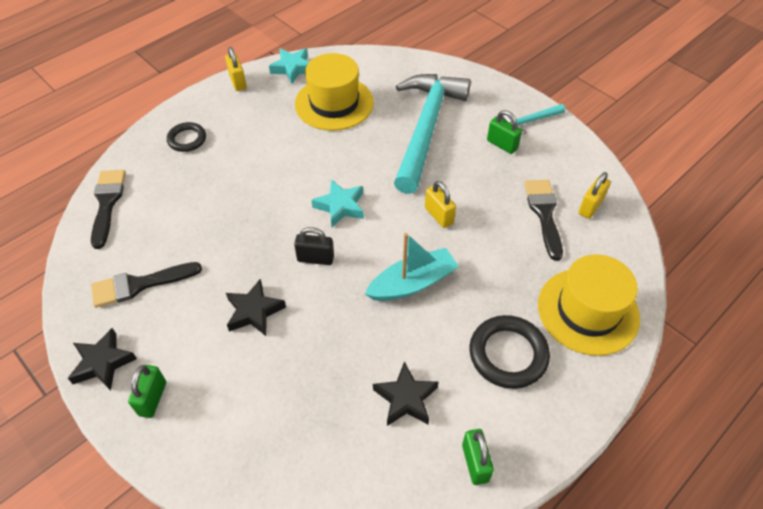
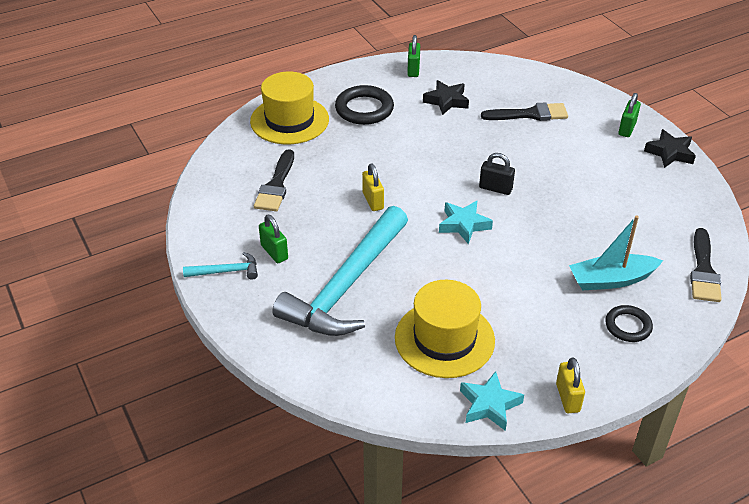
camera: 165 degrees left, 10 degrees down
black brush [91,262,202,308] -> black brush moved to [481,102,568,121]
black star [226,279,286,336] -> none
turquoise boat [365,233,459,301] -> turquoise boat moved to [569,215,663,290]
yellow padlock [578,172,611,219] -> none

